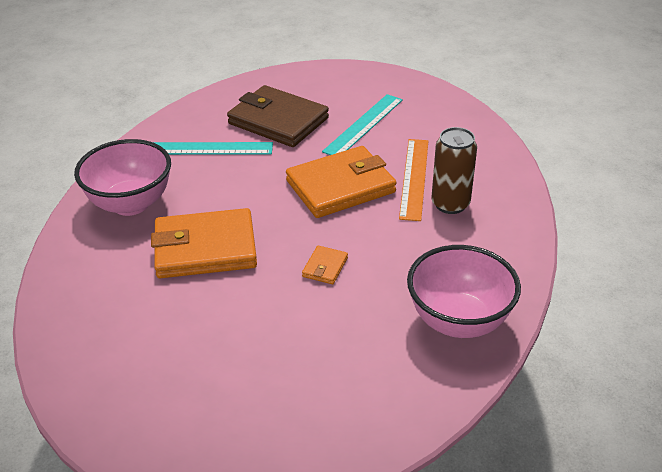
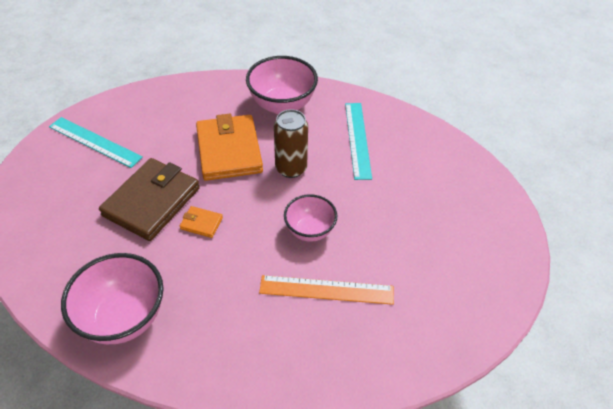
camera: 85 degrees right, 10 degrees up
brown wallet [227,85,329,147] -> brown wallet moved to [99,158,200,241]
orange wallet [286,146,397,218] -> pink bowl [284,194,337,242]
turquoise ruler [322,94,403,155] -> turquoise ruler moved to [49,117,143,168]
brown can [432,127,477,214] -> brown can moved to [274,109,308,178]

